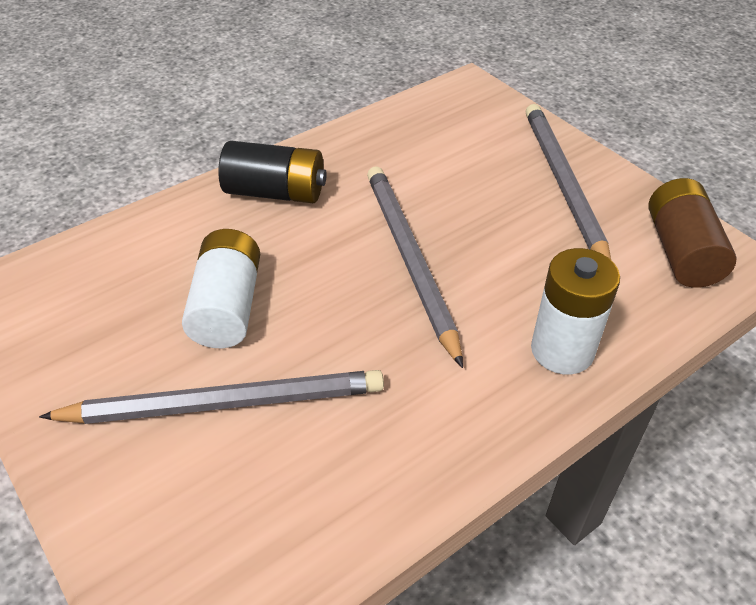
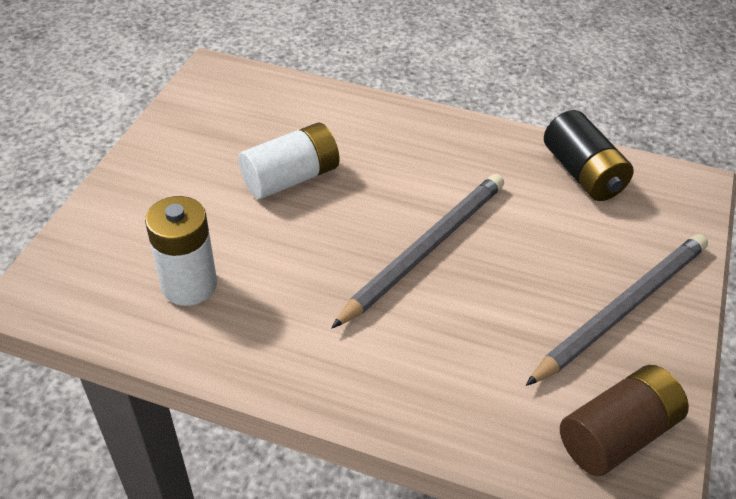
camera: 55 degrees right, 0 degrees up
grey pencil [39,370,384,424] -> none
black battery [218,141,327,203] -> black battery moved to [544,110,634,201]
white battery [531,248,620,375] -> white battery moved to [145,196,217,306]

